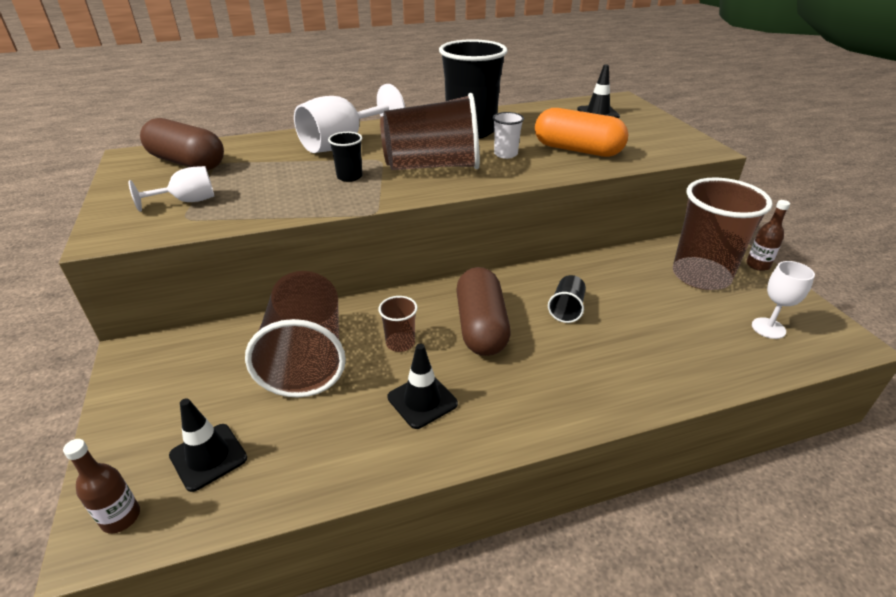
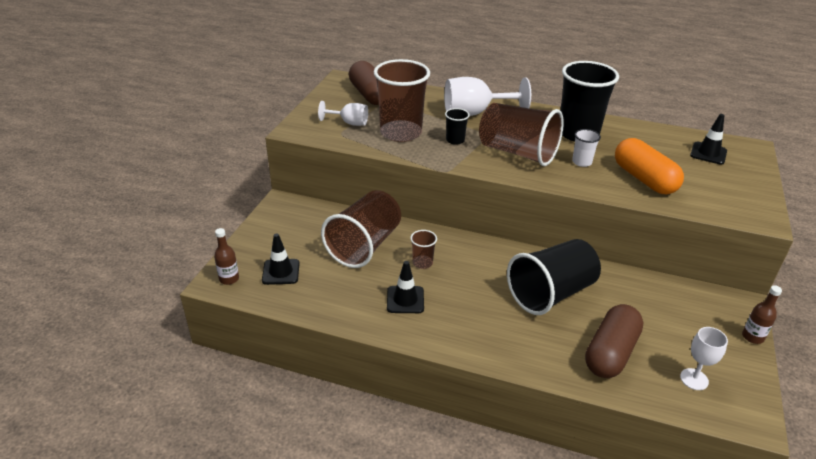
camera: 35 degrees right, 0 degrees up
brown capsule [456,267,510,356] -> brown capsule moved to [585,304,643,378]
black cup [548,275,586,323] -> black cup [507,239,601,315], size x2.26
brown cup [673,177,773,290] -> brown cup moved to [374,59,430,142]

